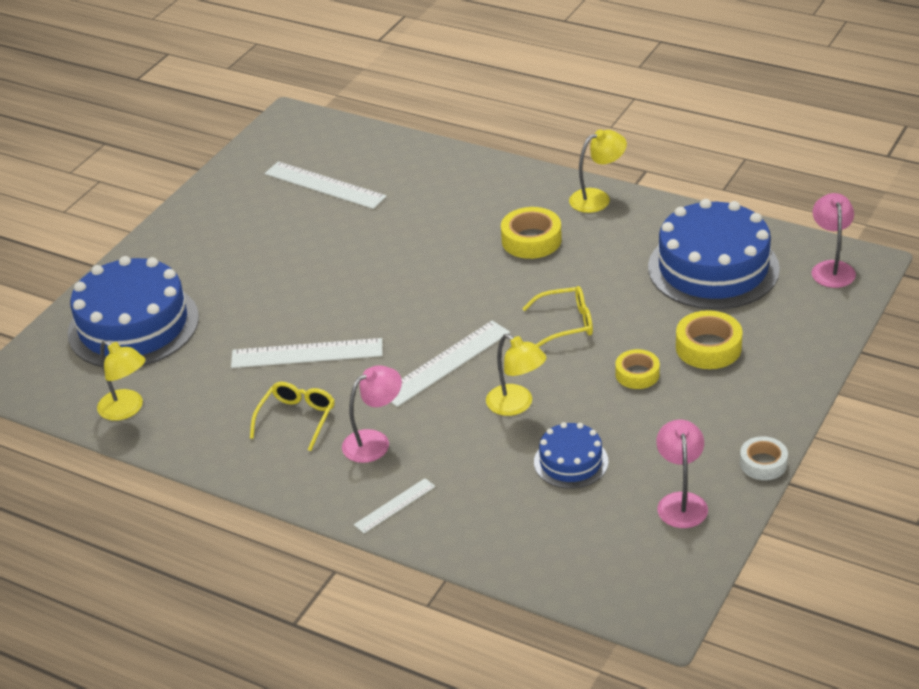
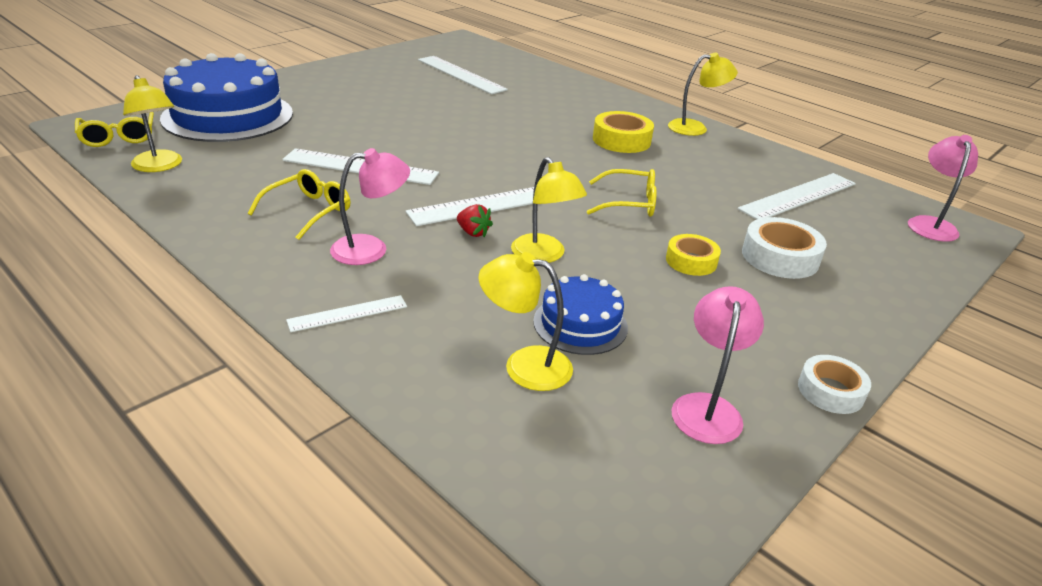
camera: 10 degrees right, 5 degrees down
blue cake [648,199,780,309] -> white ruler [737,173,856,220]
yellow tape [676,310,743,369] -> white tape [742,217,827,279]
none -> yellow glasses [75,112,154,147]
none -> red strawberry [457,204,493,237]
none -> yellow lamp [479,252,573,391]

